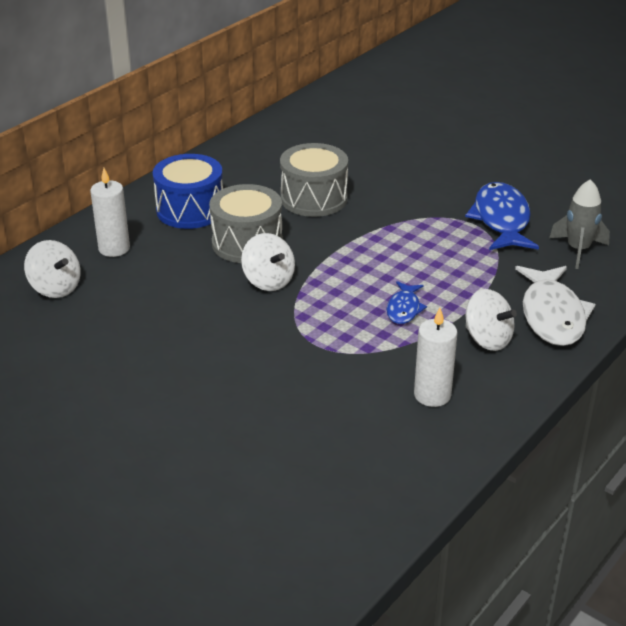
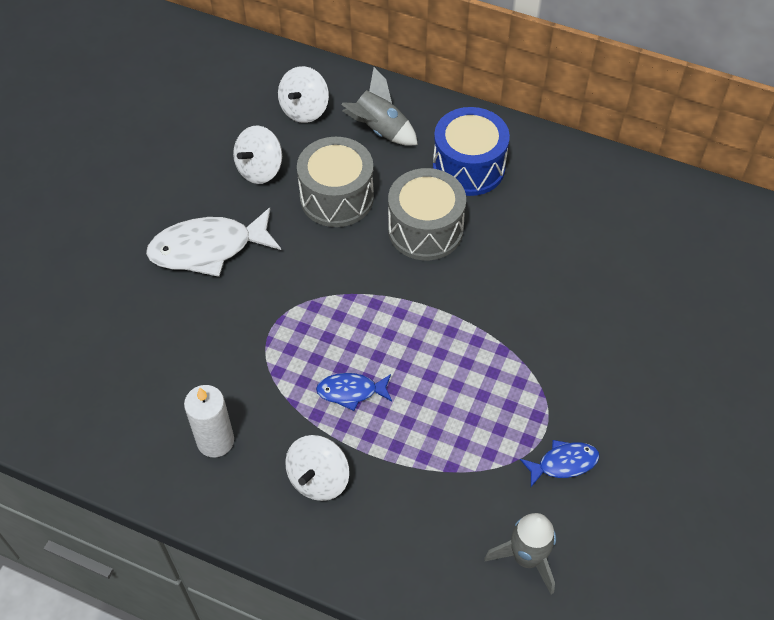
camera: 75 degrees right, 20 degrees up
white candle [90,168,130,257] -> grey rocket [341,67,418,146]
white spinning top [241,233,295,291] -> white spinning top moved to [233,125,282,184]
grey drum [280,143,348,217] -> grey drum moved to [297,137,374,227]
blue fish [465,182,539,250] -> blue fish [520,440,600,487], size x0.53
white fish [515,266,596,346] -> white fish moved to [146,208,281,277]

